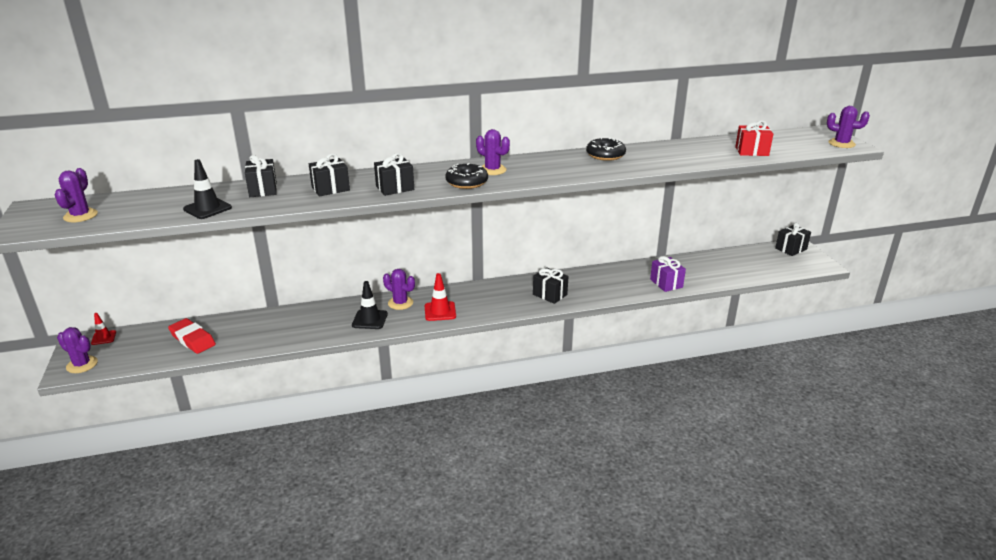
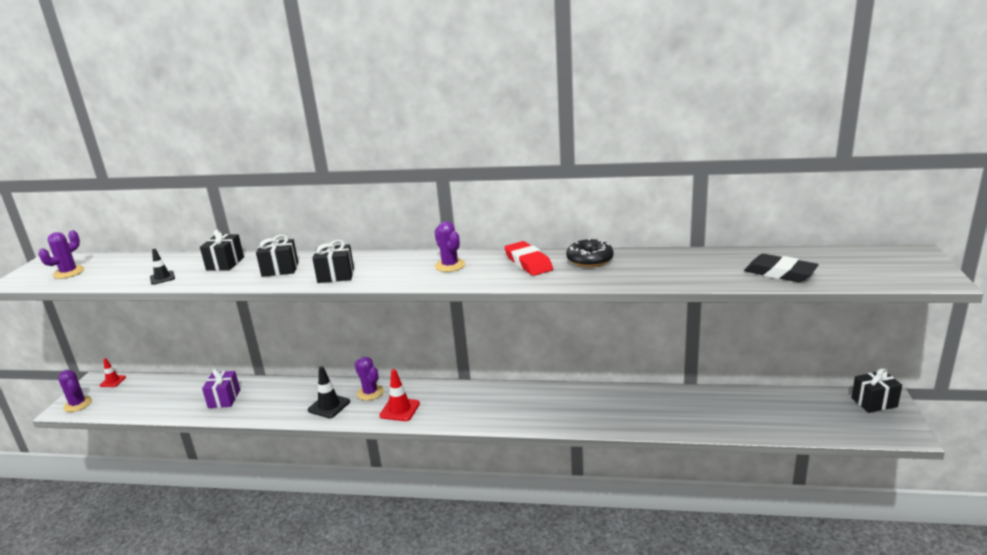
camera: 25 degrees right, 5 degrees down
red eraser [168,318,216,354] -> red eraser moved to [504,241,553,276]
black traffic cone [183,159,232,219] -> black traffic cone [150,248,175,285], size x0.64
black donut [445,163,488,189] -> none
black gift [533,267,568,304] -> none
purple gift [650,256,686,292] -> purple gift moved to [202,369,240,408]
red gift [735,120,773,156] -> black eraser [744,254,818,282]
purple cactus [827,106,870,148] -> none

